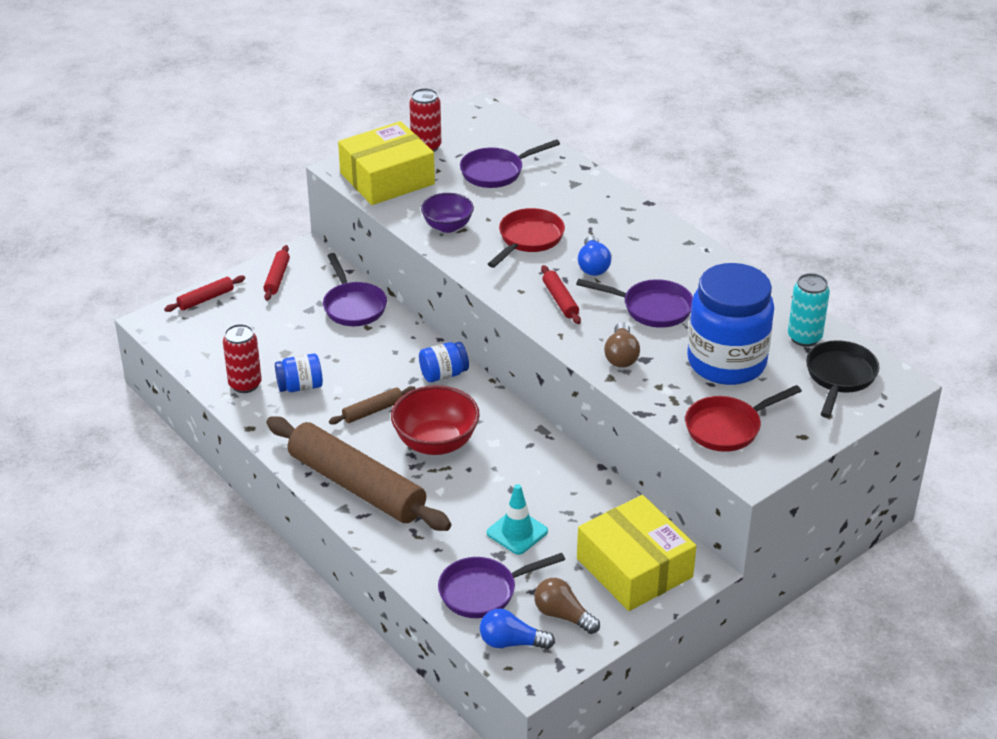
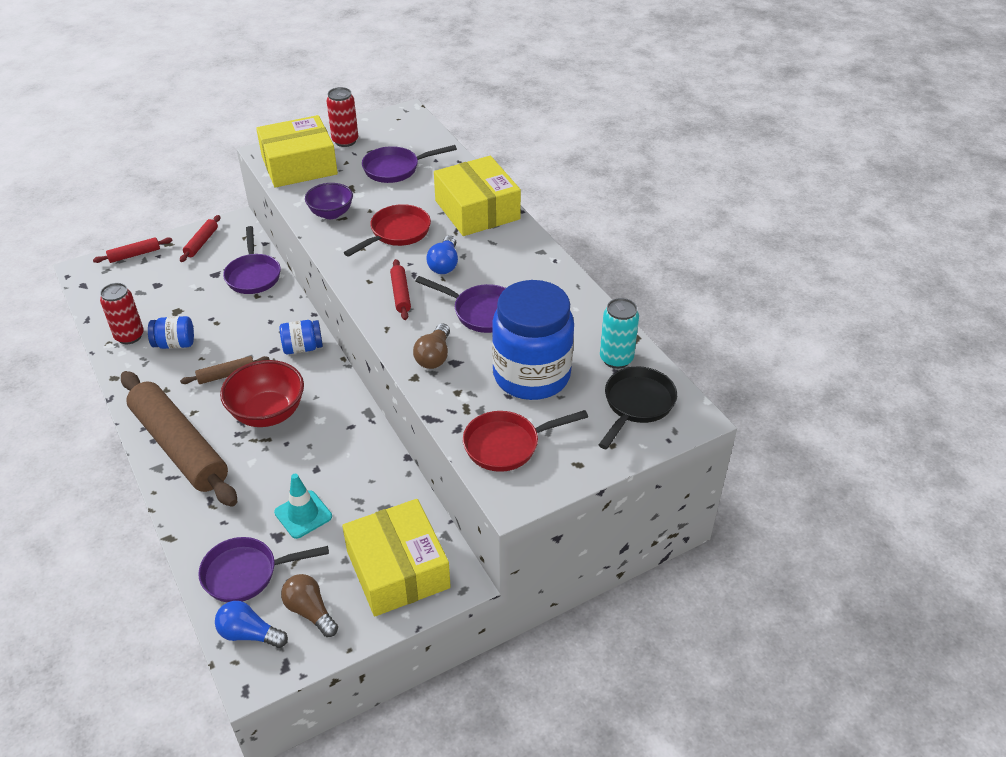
camera: 10 degrees right, 5 degrees up
none -> yellow box [434,156,521,236]

